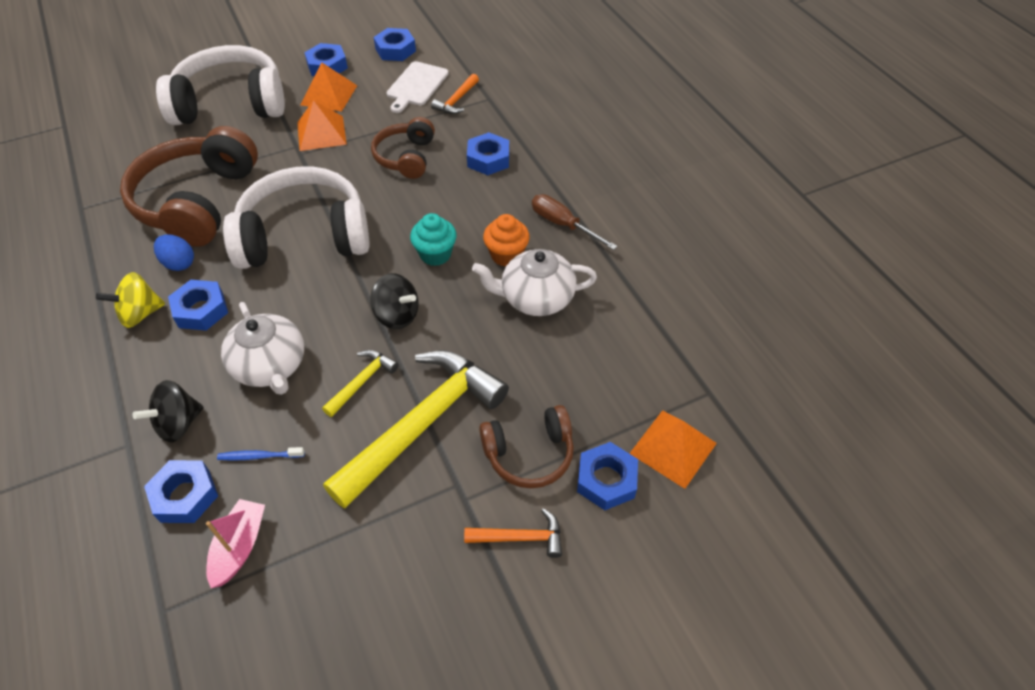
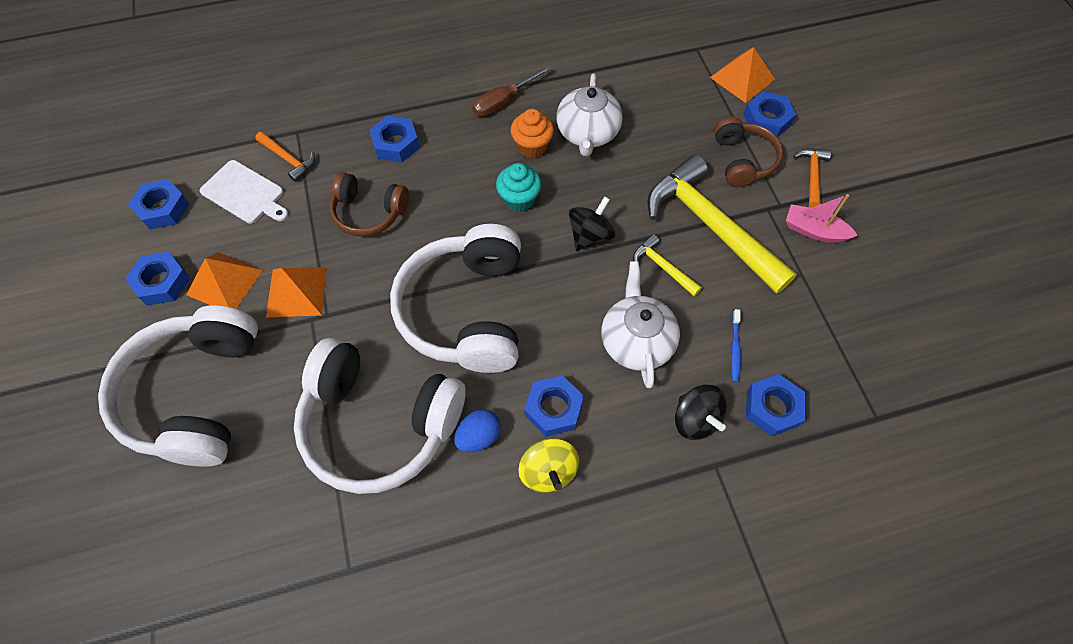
camera: 80 degrees left, 10 degrees up
brown headphones [120,126,258,247] -> white headphones [294,338,466,494]
pink boat [206,499,265,588] -> pink boat moved to [786,194,858,243]
white teapot [221,302,304,395] -> white teapot turned 75 degrees counterclockwise [601,261,680,388]

